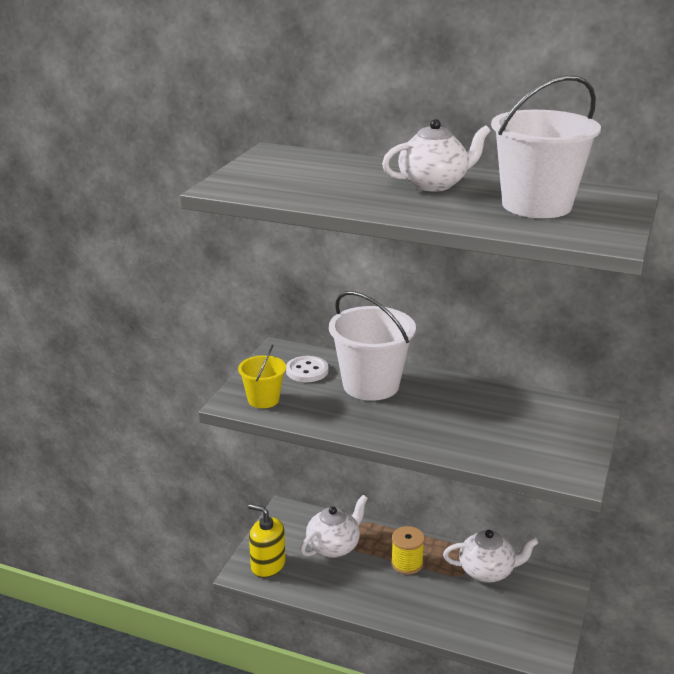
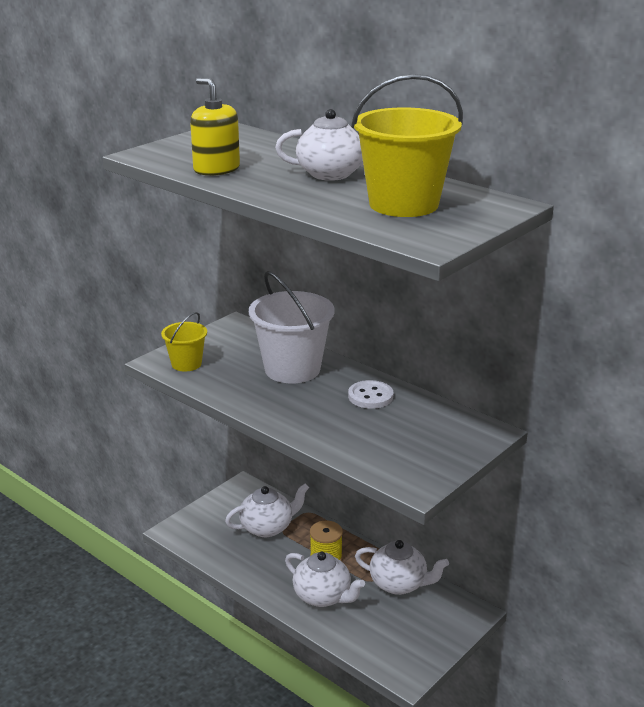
camera: 20 degrees right, 0 degrees up
yellow soap dispenser [248,504,286,578] -> yellow soap dispenser moved to [190,78,240,176]
white button [286,356,328,382] -> white button moved to [348,380,393,409]
white bucket [491,75,601,218] -> yellow bucket [351,74,463,217]
none -> white teapot [285,552,365,607]

